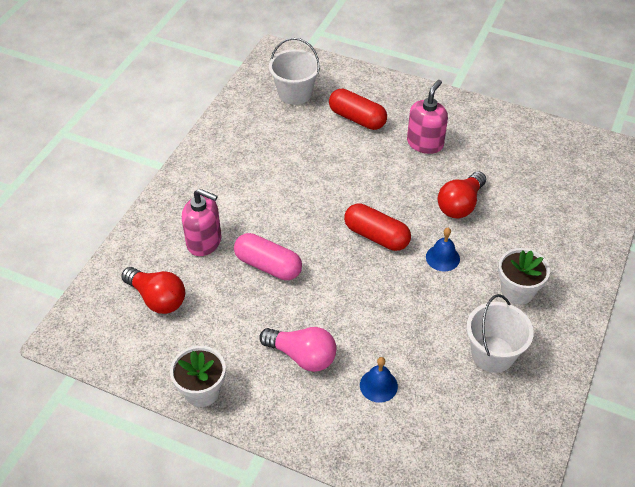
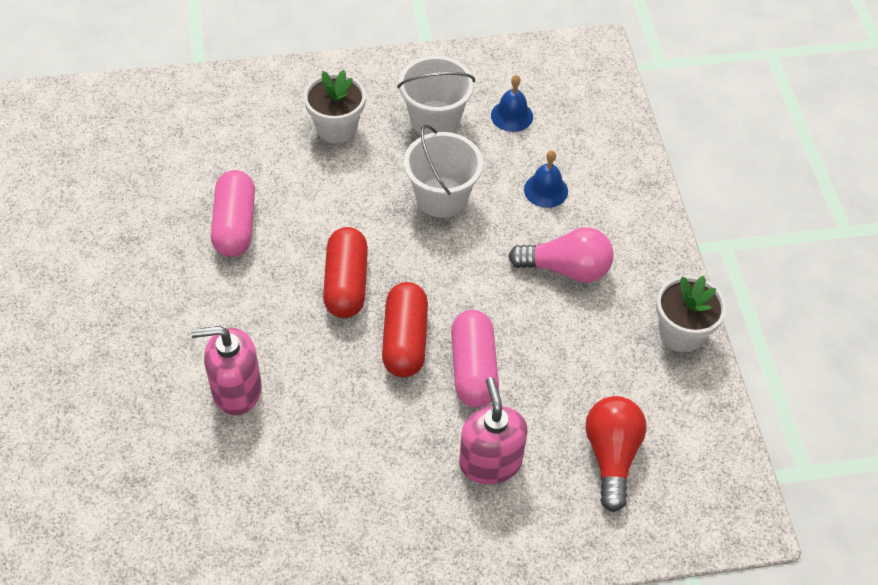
camera: 125 degrees left, 5 degrees up
pink light bulb [259,327,337,372] -> pink light bulb turned 105 degrees clockwise [508,227,614,283]
white bucket [269,38,320,105] -> white bucket moved to [404,125,483,218]
red capsule [329,89,387,130] -> red capsule moved to [382,282,428,377]
pink soap dispenser [407,80,448,154] -> pink soap dispenser moved to [191,326,262,415]
blue bell [426,228,460,272] -> blue bell moved to [491,75,533,132]
red light bulb [438,171,486,219] -> pink capsule [211,170,255,257]

